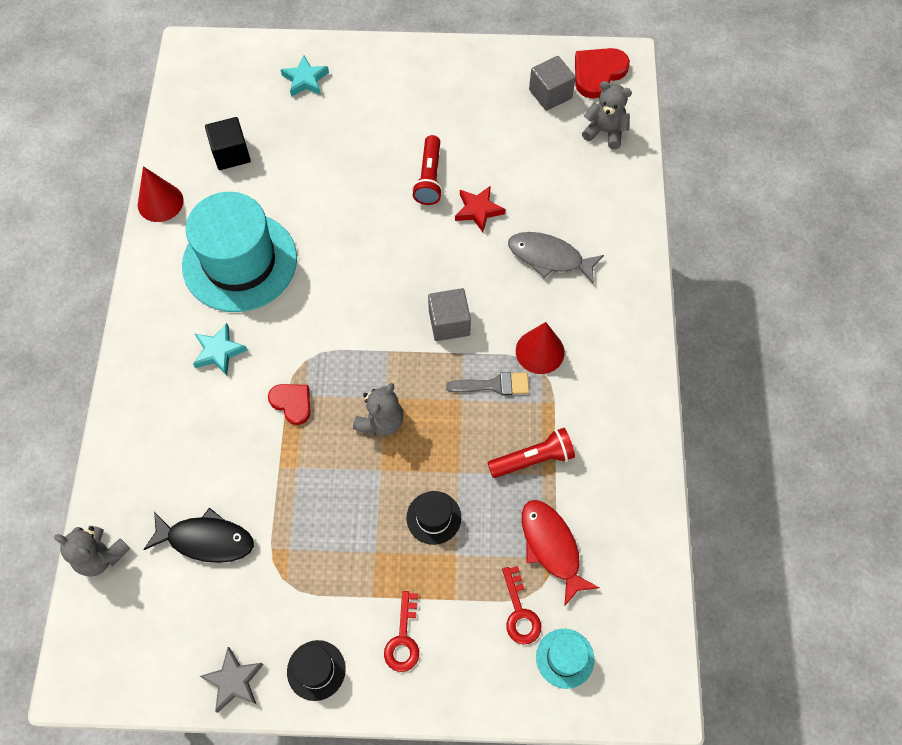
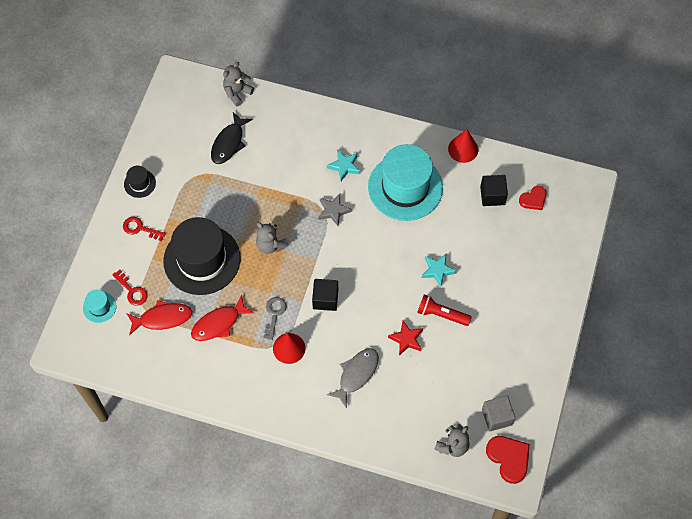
camera: 105 degrees right, 0 degrees up
grey star [200,647,264,713] -> grey star moved to [318,194,352,226]
red heart [268,384,311,425] -> red heart moved to [519,186,547,210]
turquoise star [280,55,329,97] -> turquoise star moved to [422,253,457,287]
black hat [406,491,461,545] -> black hat [164,217,241,295], size x2.34
grey cube [428,288,471,341] -> black cube [312,279,338,311]
grey brush [446,372,529,396] -> grey key [263,297,286,340]
red flashlight [488,428,575,478] -> red fish [191,295,254,341]
red key [502,566,541,644] -> red key turned 135 degrees counterclockwise [112,269,148,306]

